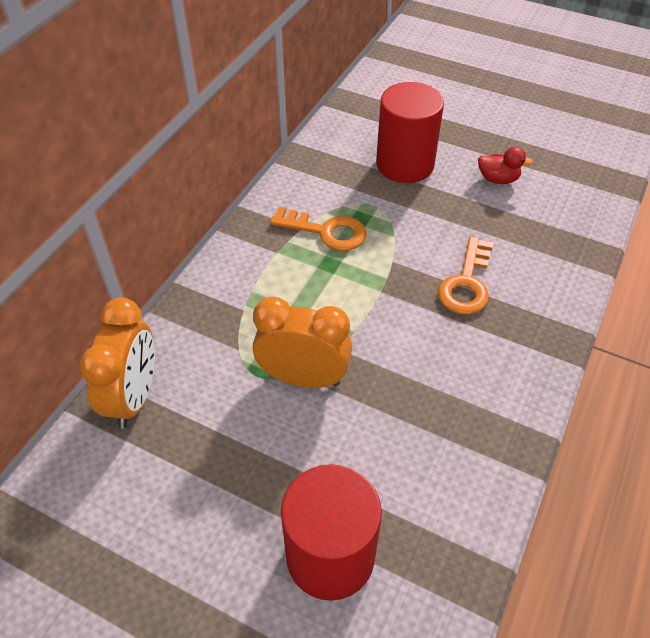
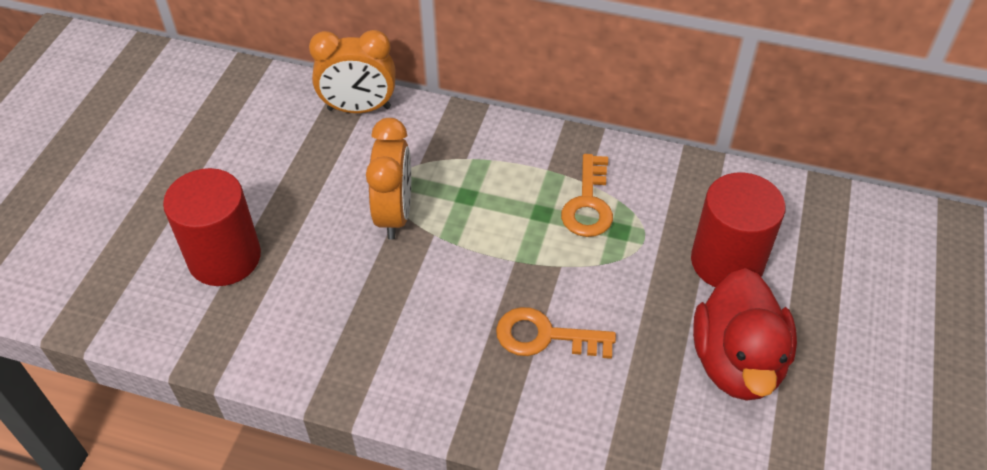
camera: 80 degrees right, 0 degrees up
red duck [478,147,533,184] -> red duck [693,268,797,401], size x2.20

